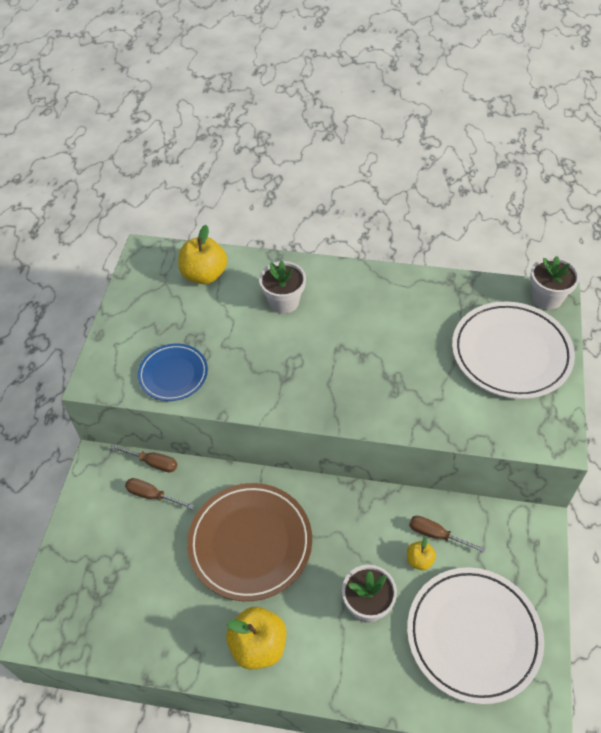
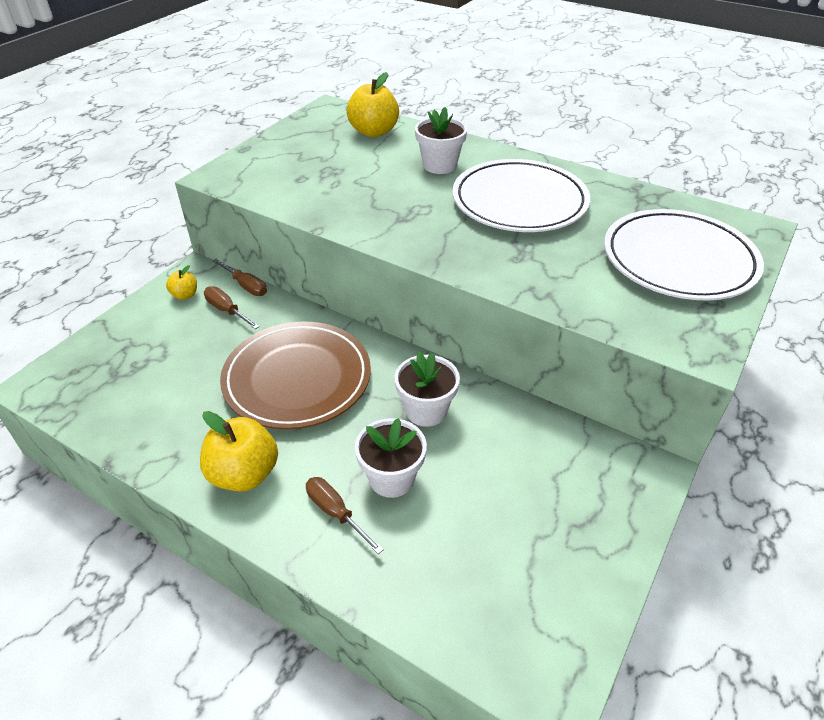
camera: 20 degrees right, 10 degrees down
blue plate [138,344,208,401] -> none
yellow apple [407,537,436,570] -> yellow apple moved to [166,265,197,300]
white plate [407,567,544,705] -> white plate moved to [453,159,590,232]
brown screwdriver [409,516,485,553] -> brown screwdriver moved to [306,477,384,554]
white flower pot [530,256,580,310] -> white flower pot moved to [395,352,460,427]

